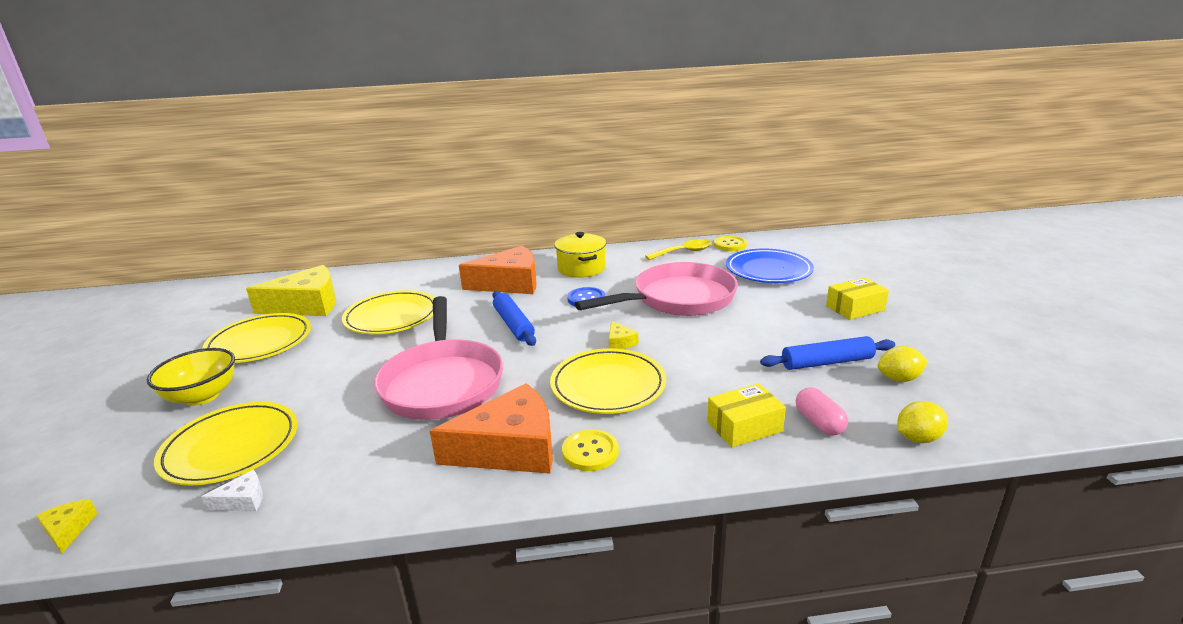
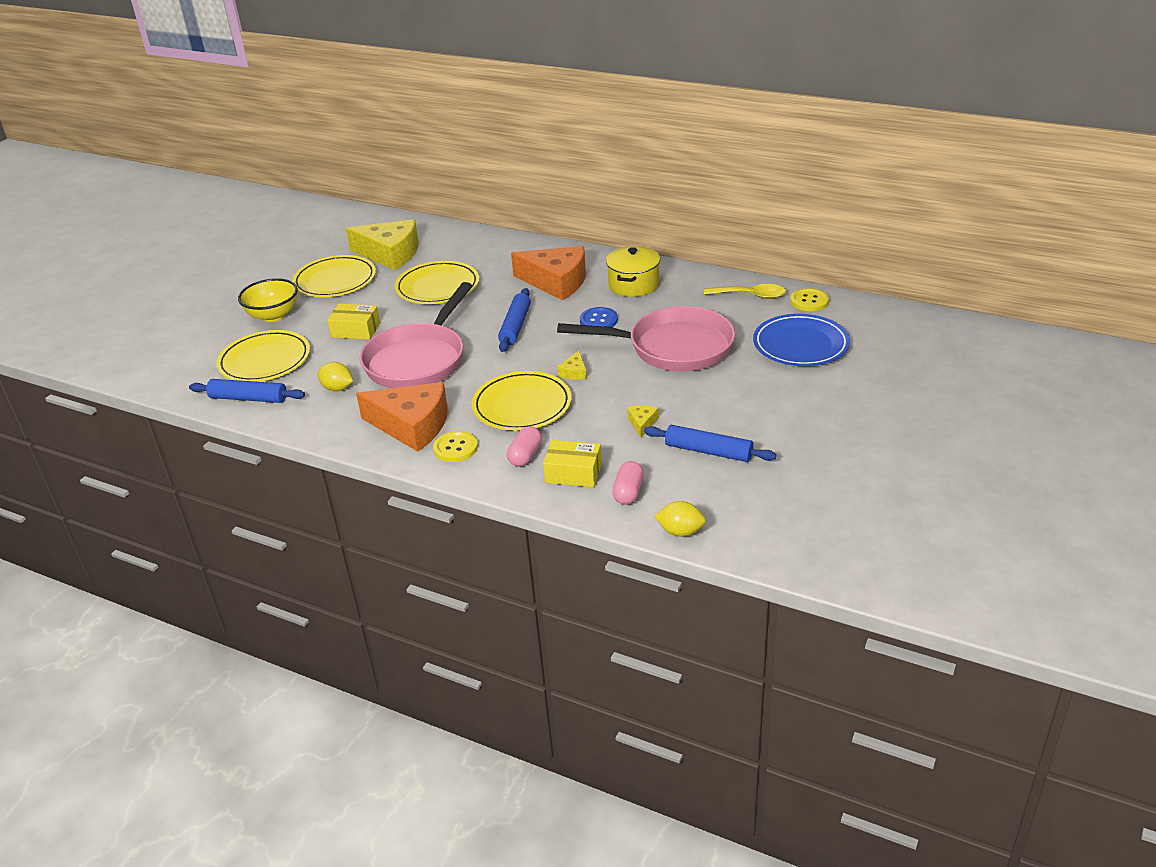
camera: 35 degrees right, 10 degrees up
yellow cheese [36,499,98,553] -> yellow cheese moved to [627,405,659,437]
white cheese [201,470,263,511] -> blue rolling pin [189,379,305,403]
yellow box [826,277,889,320] -> yellow box moved to [327,304,380,340]
yellow lemon [878,346,928,382] -> yellow lemon moved to [317,362,353,391]
none -> pink capsule [507,426,542,467]

